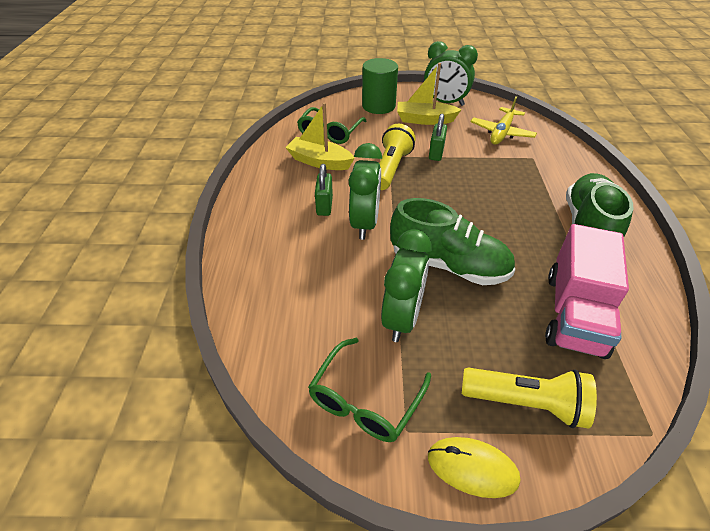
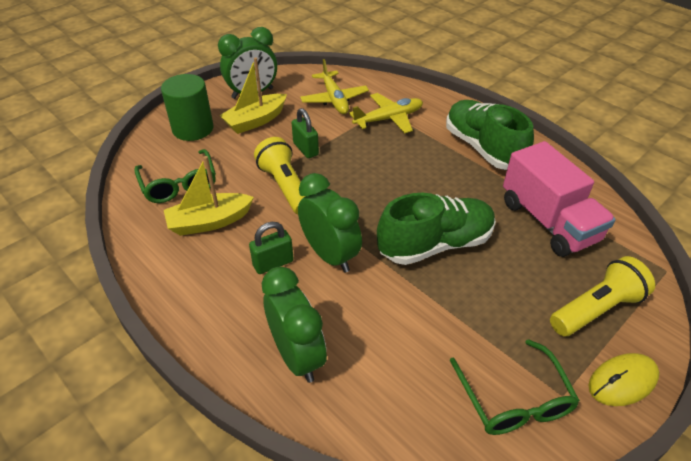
camera: 45 degrees left, 0 degrees up
green padlock [315,164,333,216] -> green padlock turned 75 degrees counterclockwise [249,222,294,274]
green clock [381,229,432,342] -> green clock moved to [262,266,327,383]
none -> yellow plane [349,93,423,133]

